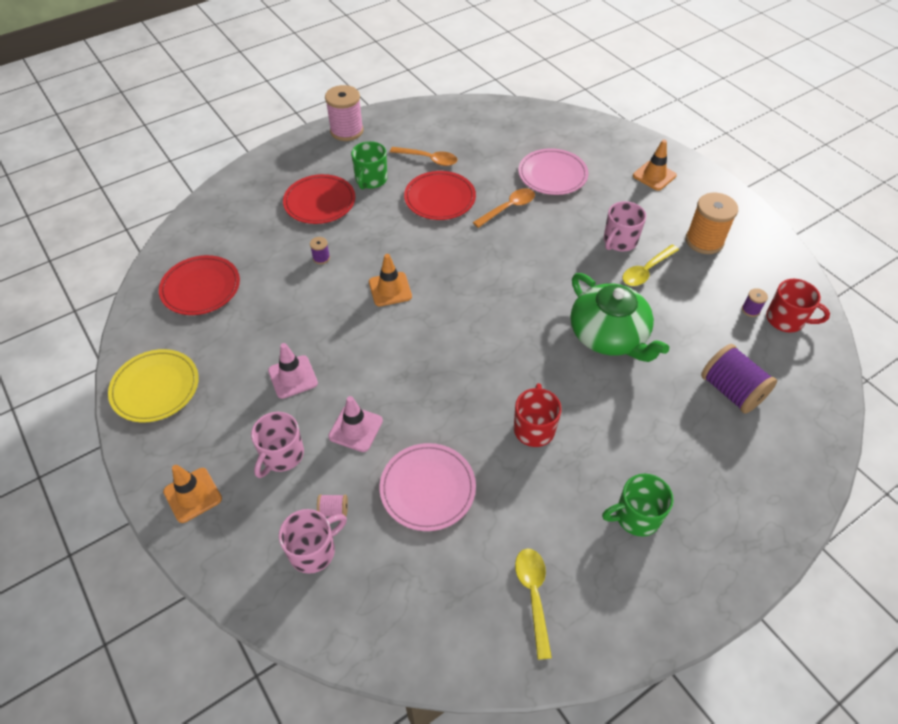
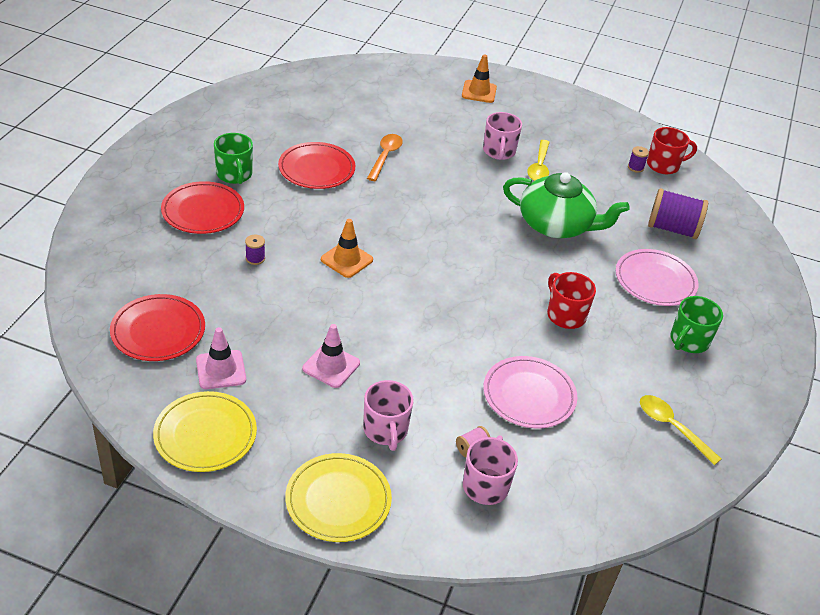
camera: 40 degrees left, 10 degrees down
orange traffic cone [163,465,222,523] -> yellow plate [285,453,392,542]
pink spool [325,85,364,141] -> none
pink traffic cone [328,396,383,452] -> pink traffic cone moved to [196,327,246,389]
orange spoon [390,147,458,166] -> none
pink plate [519,148,589,195] -> pink plate moved to [616,249,699,306]
orange spool [686,192,738,254] -> none

